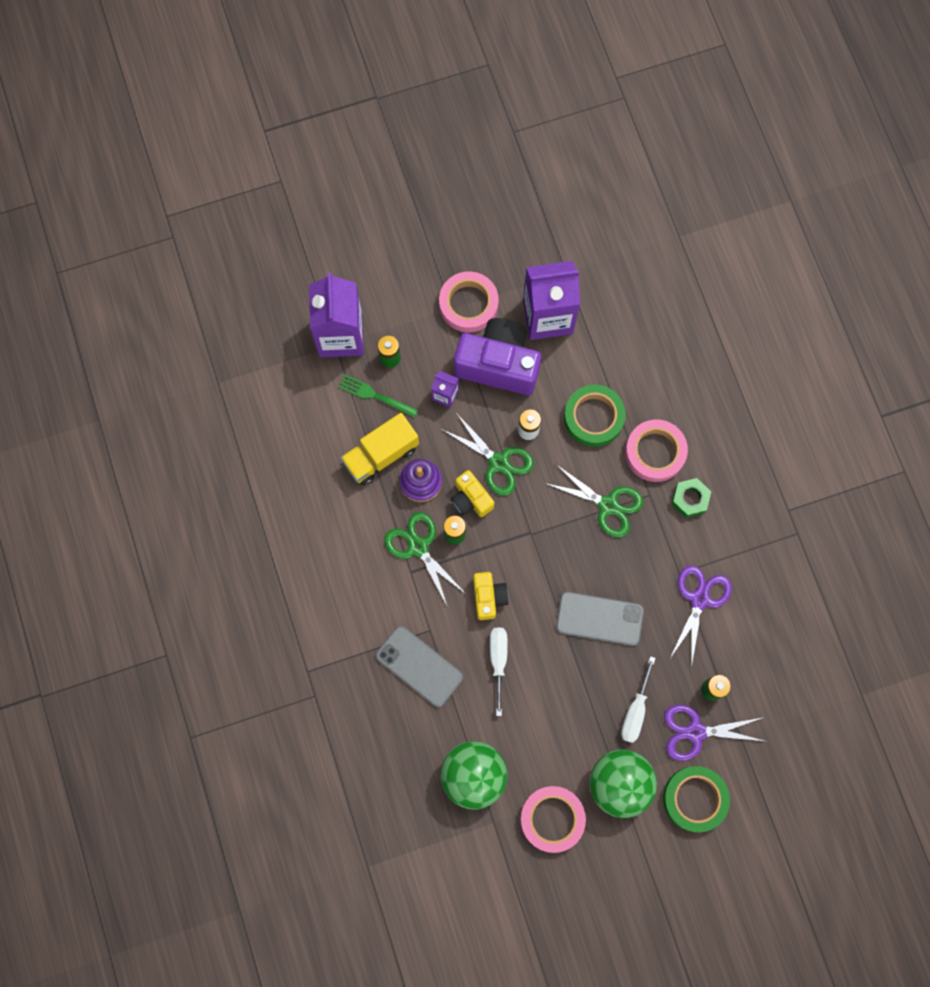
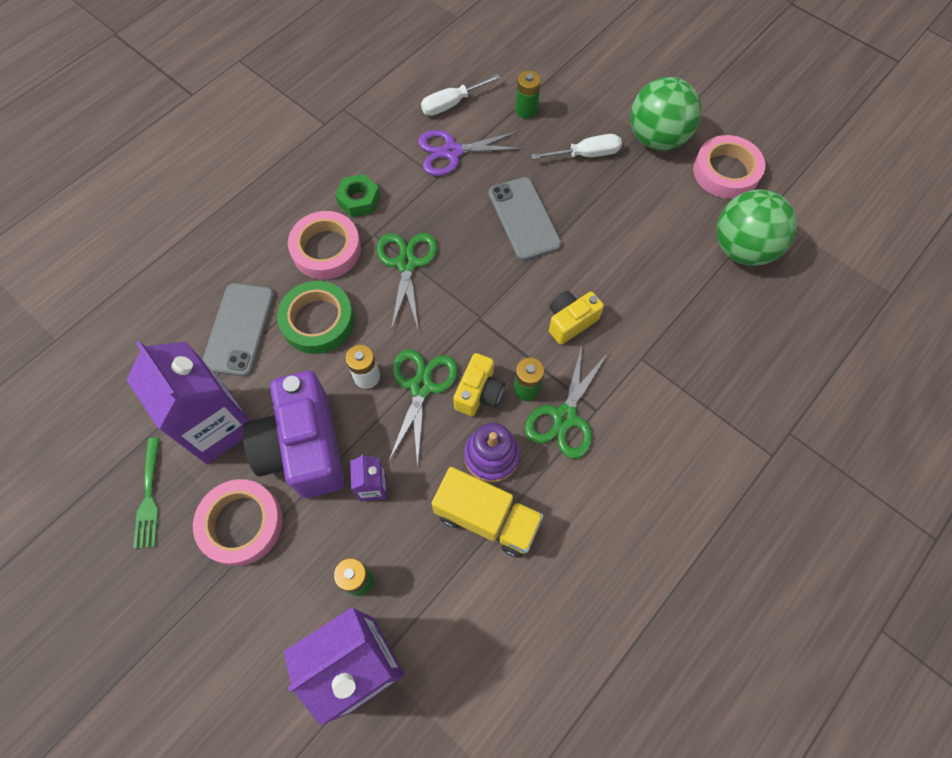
camera: 120 degrees left, 10 degrees down
green fork [338,374,418,417] -> green fork moved to [133,438,160,549]
grey phone [376,626,463,707] -> grey phone moved to [202,283,274,377]
white screwdriver [490,628,508,716] -> white screwdriver moved to [421,74,500,116]
green tape [663,766,730,832] -> none
purple scissors [664,704,764,761] -> none

